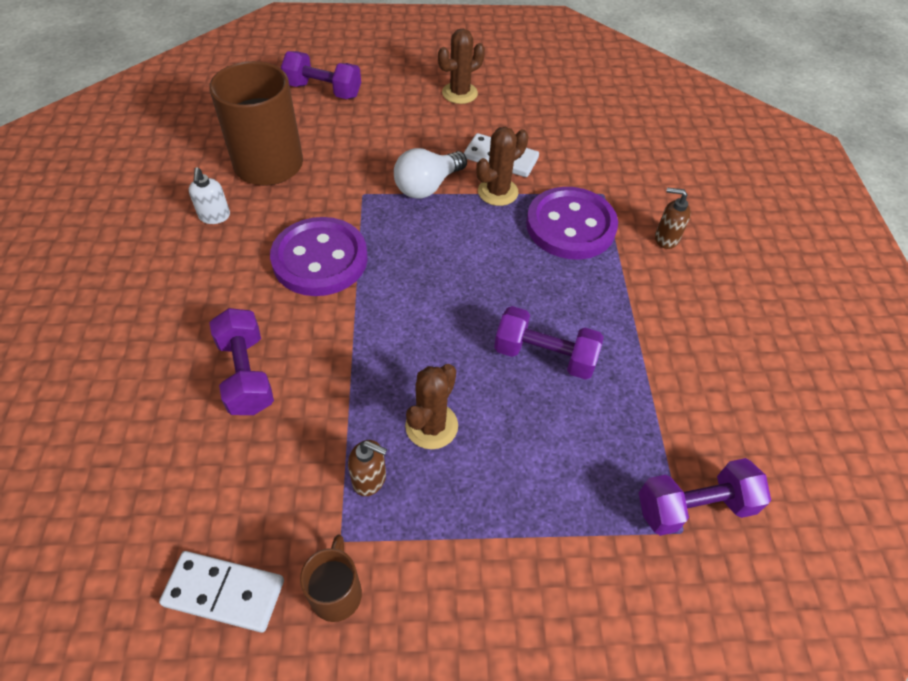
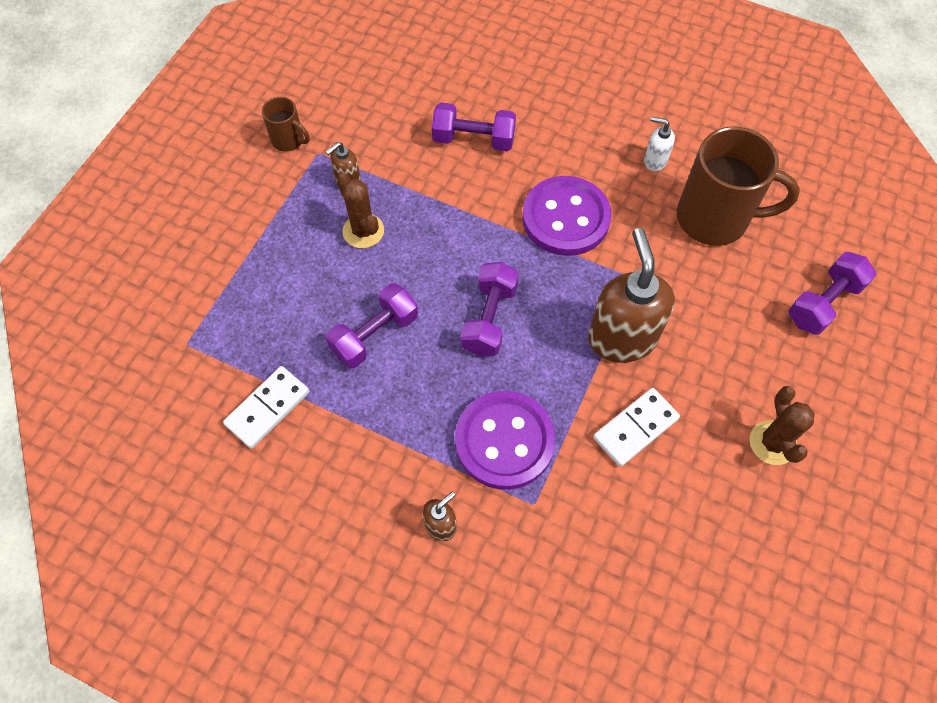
camera: 120 degrees right, 10 degrees up
white domino [159,551,284,633] -> white domino moved to [223,366,309,449]
white light bulb [394,148,467,199] -> brown soap dispenser [588,228,675,363]
brown cactus [476,127,528,206] -> none
purple dumbbell [639,458,771,536] -> purple dumbbell moved to [461,262,519,356]

